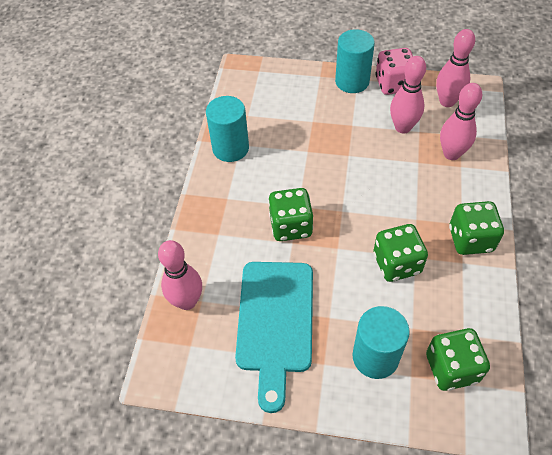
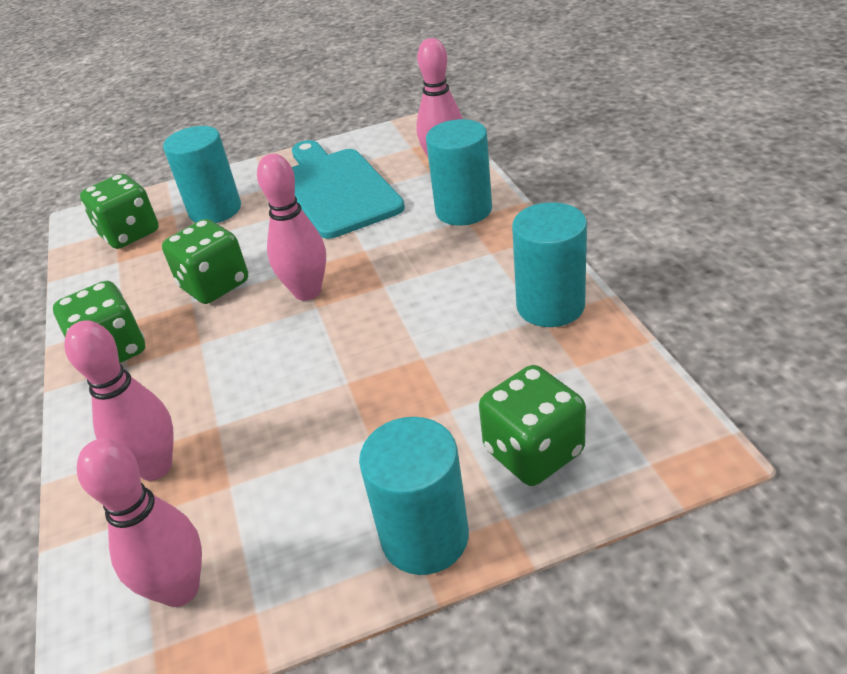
camera: 155 degrees right, 15 degrees down
green dice [268,188,313,241] -> green dice moved to [479,365,586,486]
pink dice [375,48,413,95] -> none
pink bowling pin [390,56,426,134] -> pink bowling pin moved to [257,154,326,301]
none -> turquoise cylinder [426,119,492,226]

